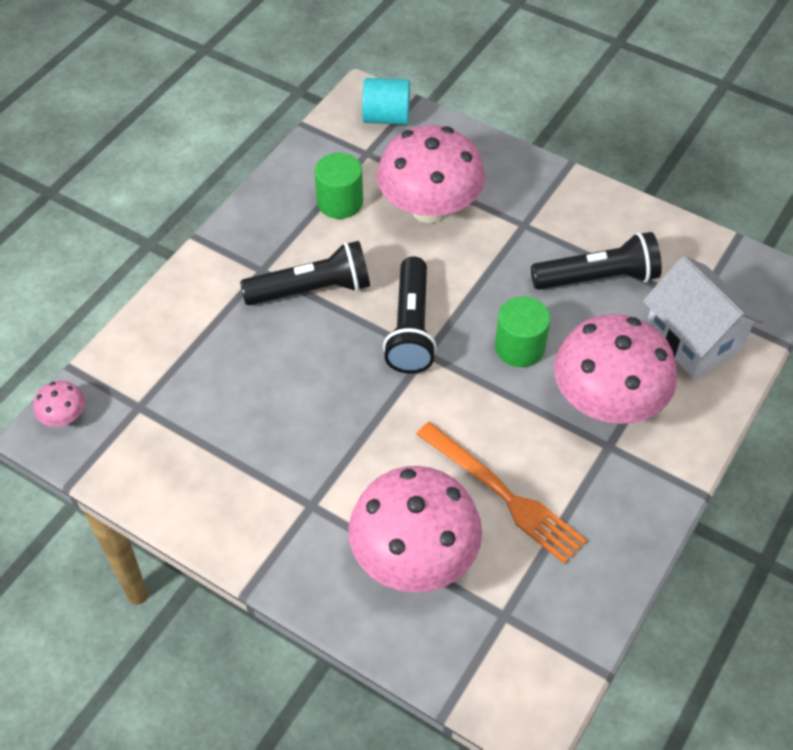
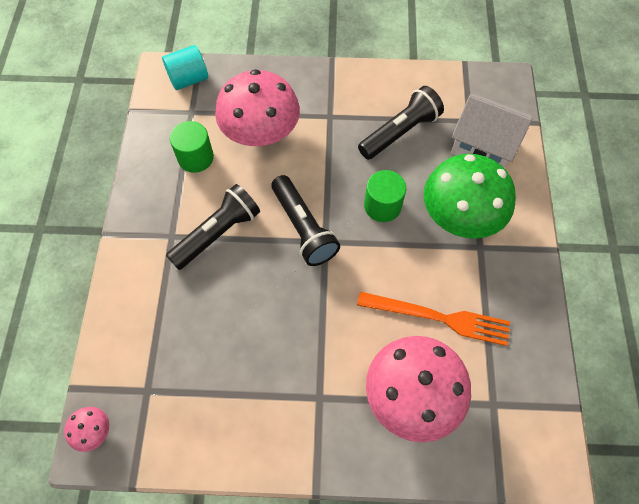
camera: 30 degrees left, 10 degrees up
pink mushroom [554,314,677,424] -> green mushroom [424,154,516,239]

